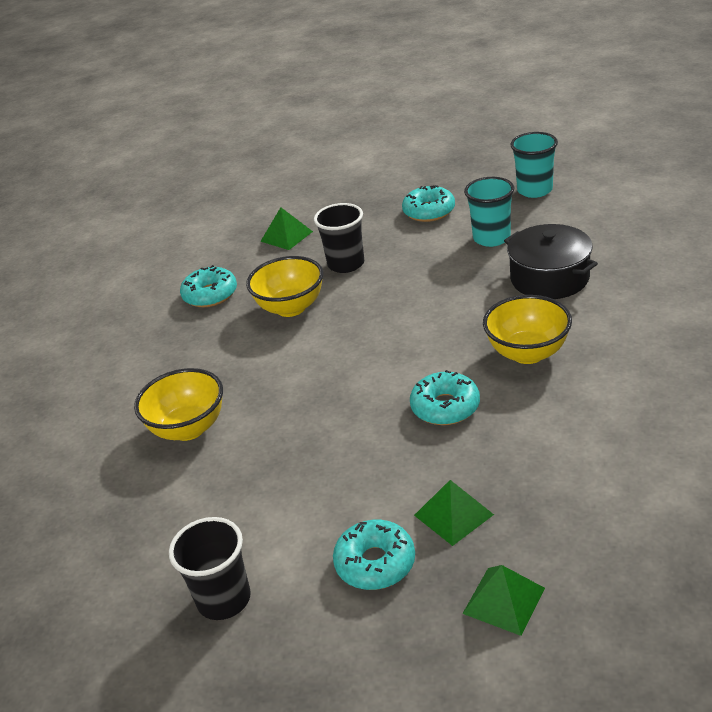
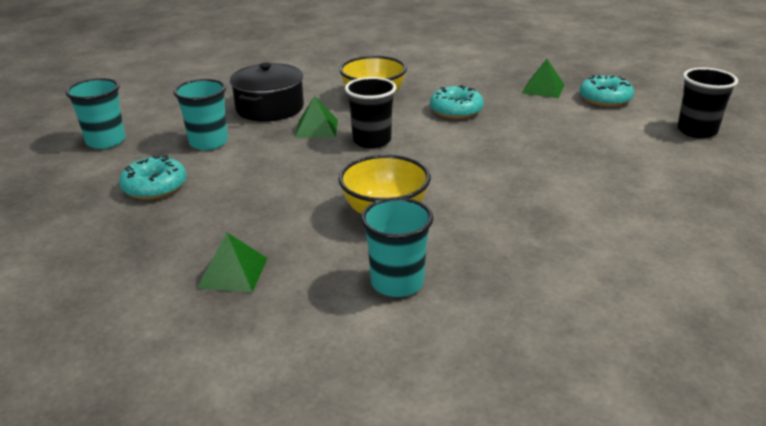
camera: 125 degrees left, 5 degrees down
yellow bowl [134,368,223,441] -> none
turquoise donut [180,265,237,307] -> turquoise cup [361,197,434,297]
black cup [314,203,364,273] -> black cup moved to [345,77,396,148]
green pyramid [462,565,545,636] -> green pyramid moved to [295,96,338,138]

